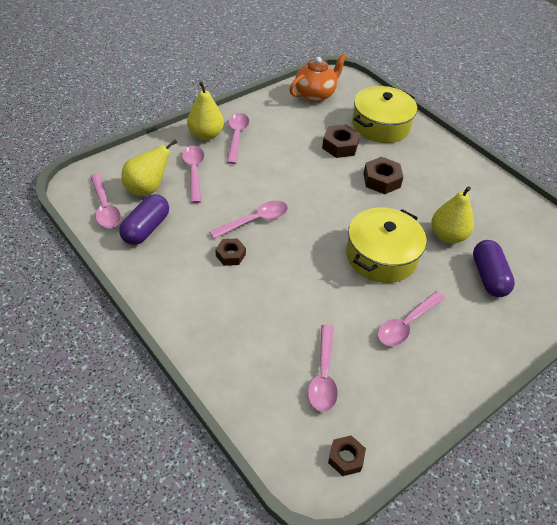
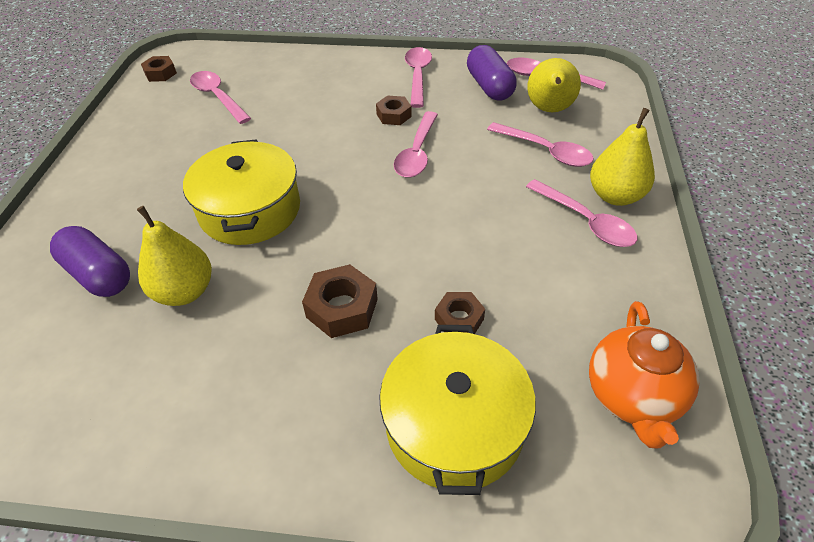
camera: 140 degrees right, 0 degrees up
brown nut [322,124,360,158] -> brown nut [435,292,485,334], size x0.66
pink spoon [377,291,445,346] -> pink spoon moved to [405,47,432,108]

